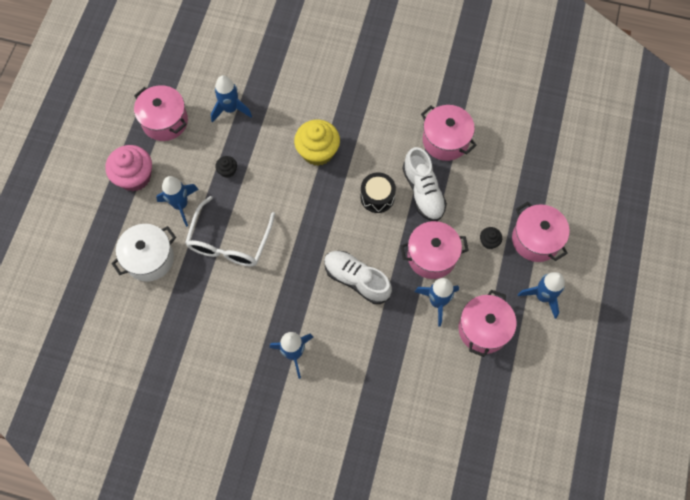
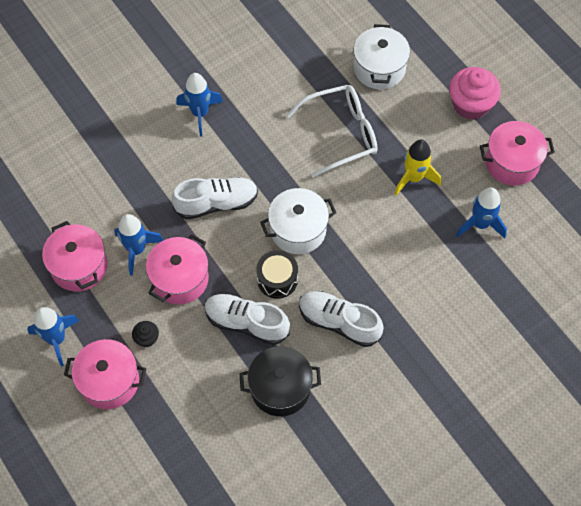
camera: 130 degrees right, 5 degrees down
blue rocket [156,176,199,227] -> none
white glasses [185,196,275,267] -> white glasses turned 105 degrees clockwise [287,85,378,178]
black cupcake [215,156,237,178] -> yellow rocket [395,140,441,195]
yellow cupcake [294,119,340,166] -> none
pink pot [421,105,477,161] -> black pot [240,346,321,416]
none -> white pot [260,188,336,254]
none -> white shoe [299,291,384,347]

